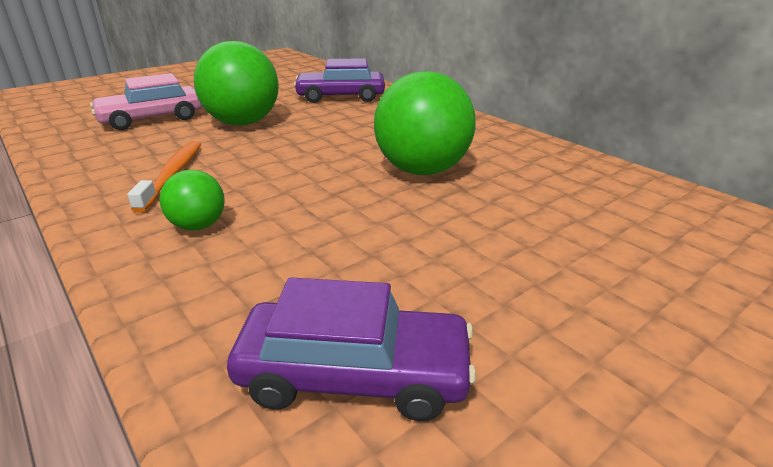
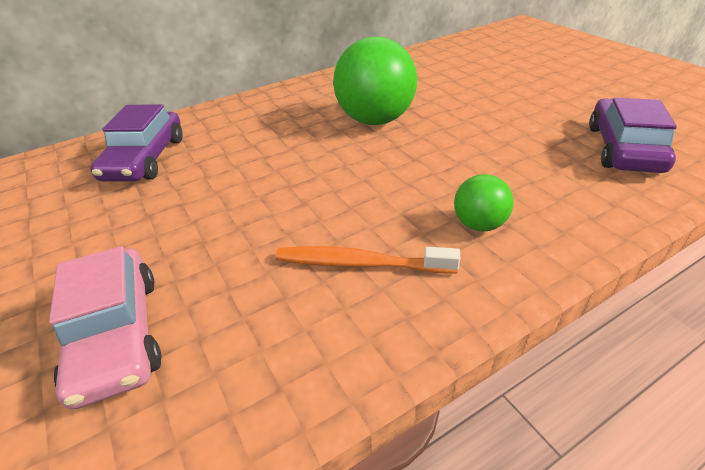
camera: 80 degrees left, 10 degrees up
green ball [194,41,279,126] -> none

